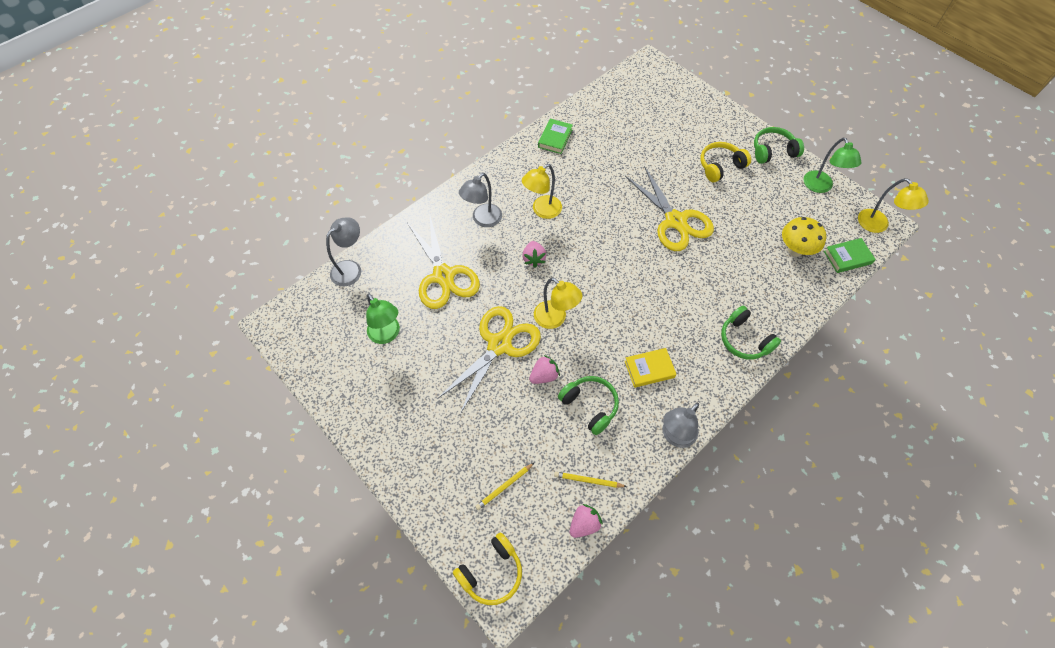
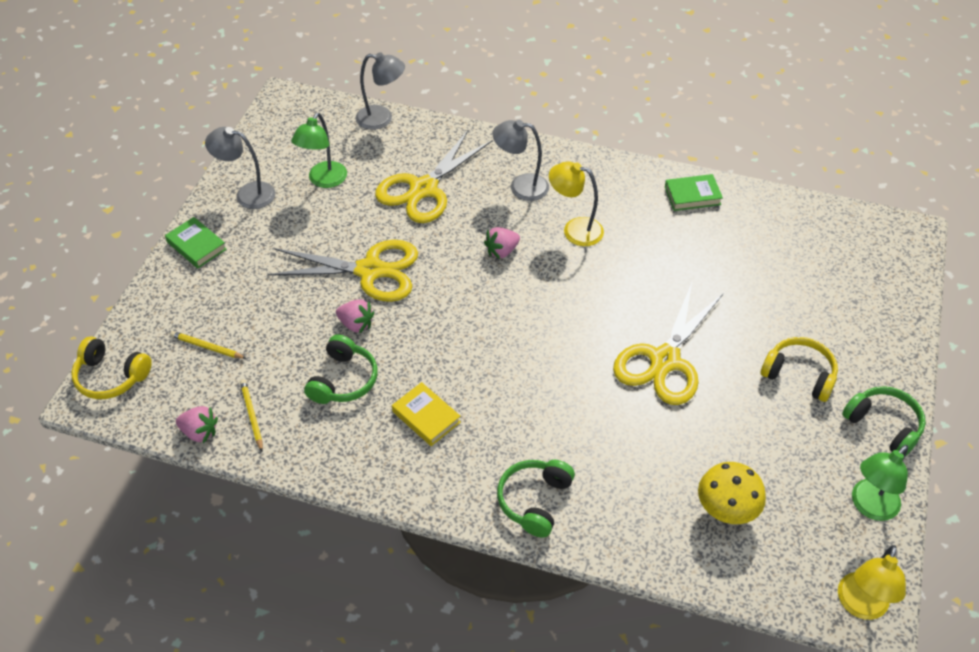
camera: 60 degrees right, 10 degrees down
yellow lamp [534,278,583,329] -> none
grey lamp [663,403,699,448] -> grey lamp moved to [205,127,275,209]
green book [824,238,876,273] -> green book moved to [165,217,227,268]

